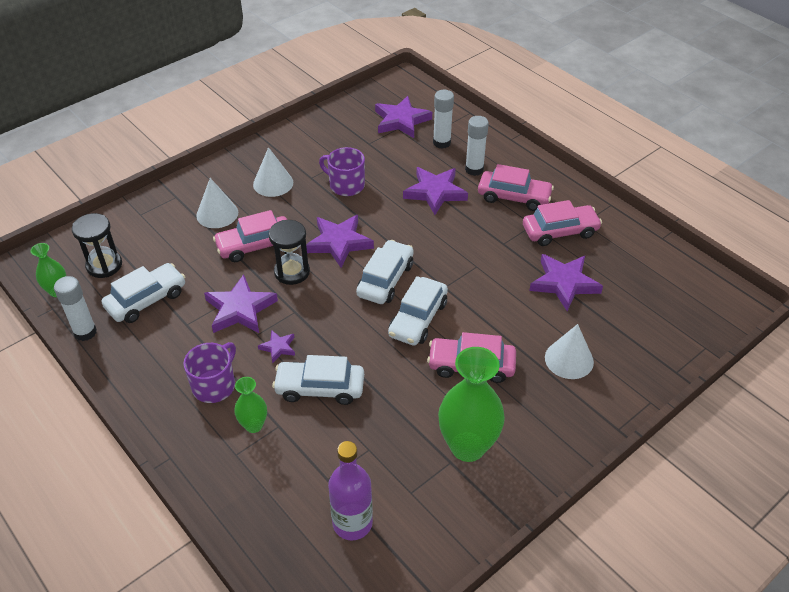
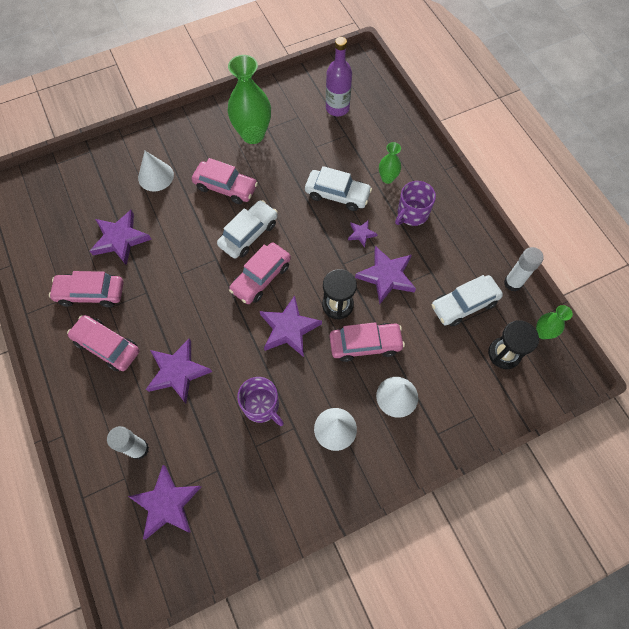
camera: 165 degrees left, 20 degrees up
white car [356,240,414,304] -> pink car [229,242,291,304]
white glue stick [465,116,489,176] -> none

